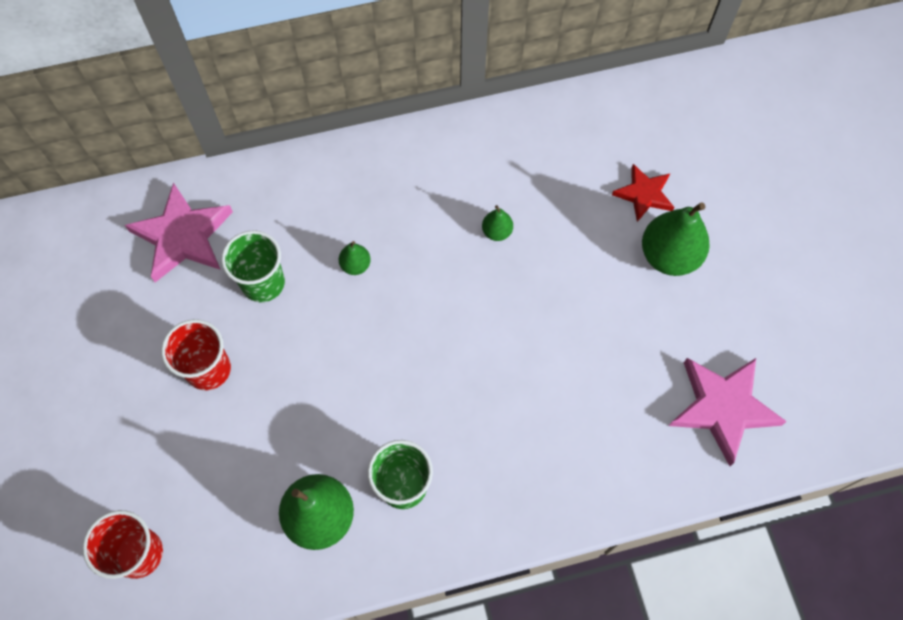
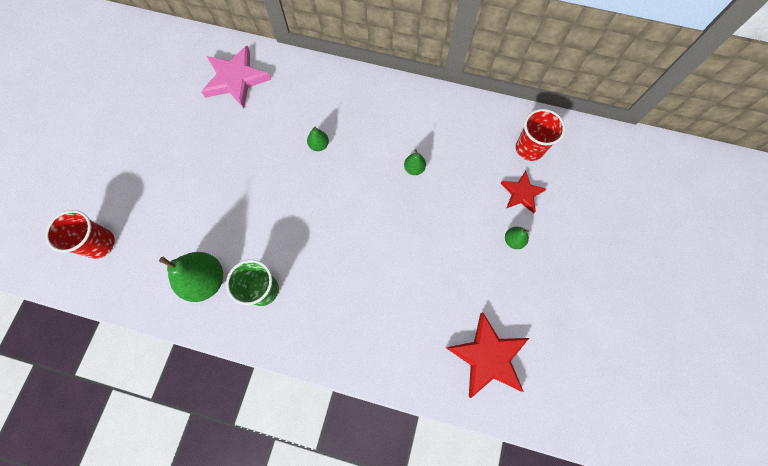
camera: 30 degrees right, 5 degrees up
red cup [161,319,231,390] -> red cup moved to [516,109,565,161]
green cup [221,230,285,302] -> none
green pear [642,202,710,276] -> green pear [505,227,529,249], size x0.49
pink star [669,358,787,466] -> red star [446,312,529,398]

